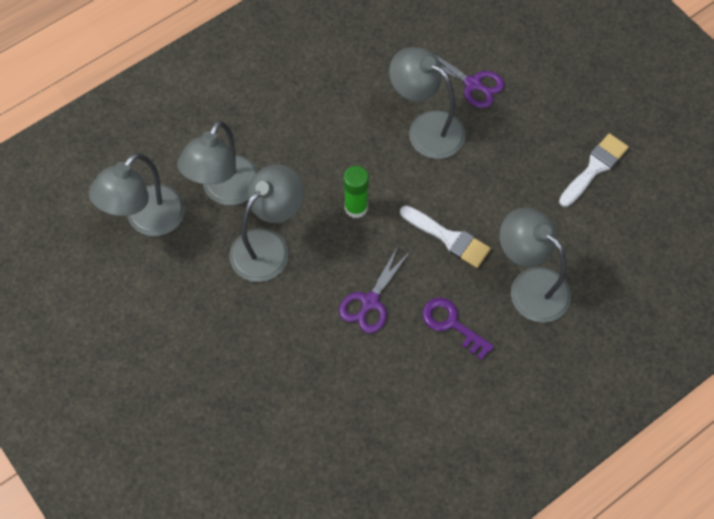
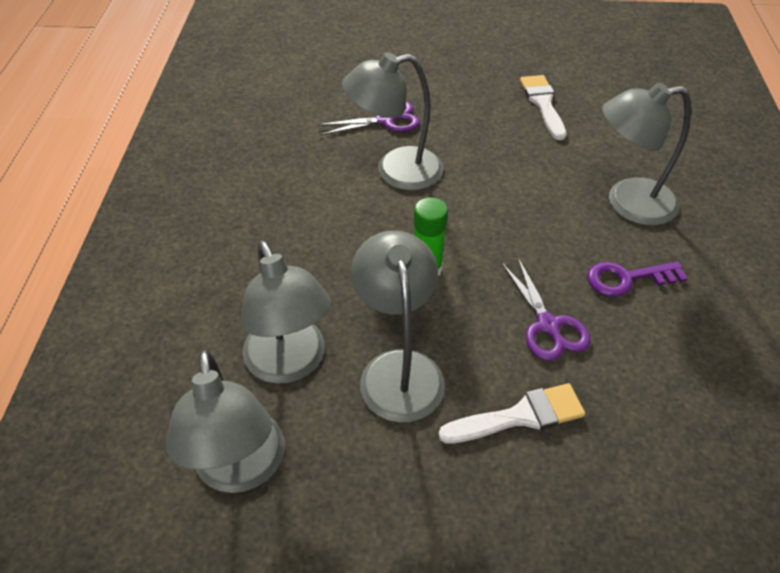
camera: 50 degrees left, 15 degrees down
white brush [400,206,491,268] -> white brush moved to [438,383,585,444]

